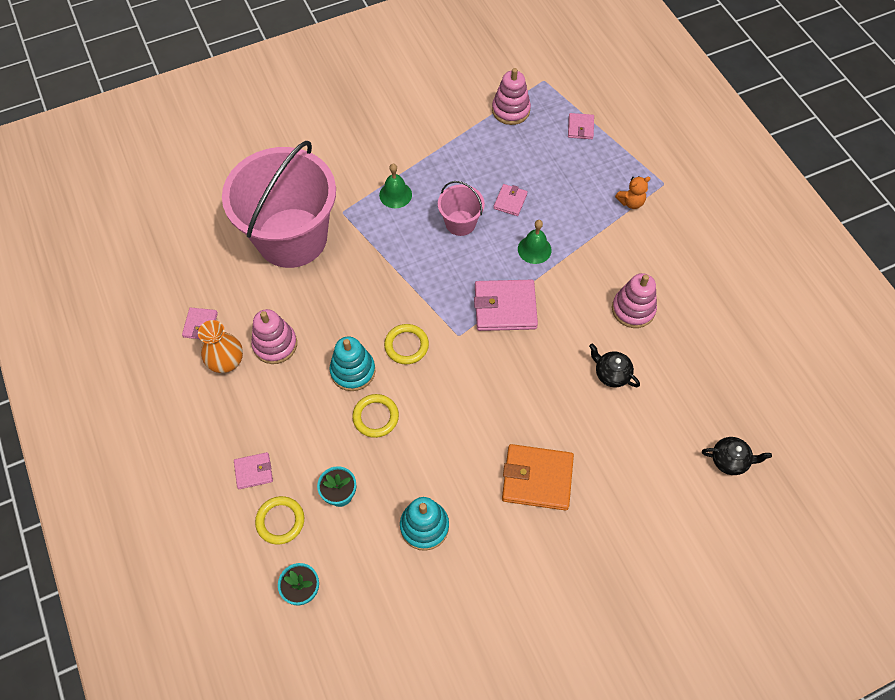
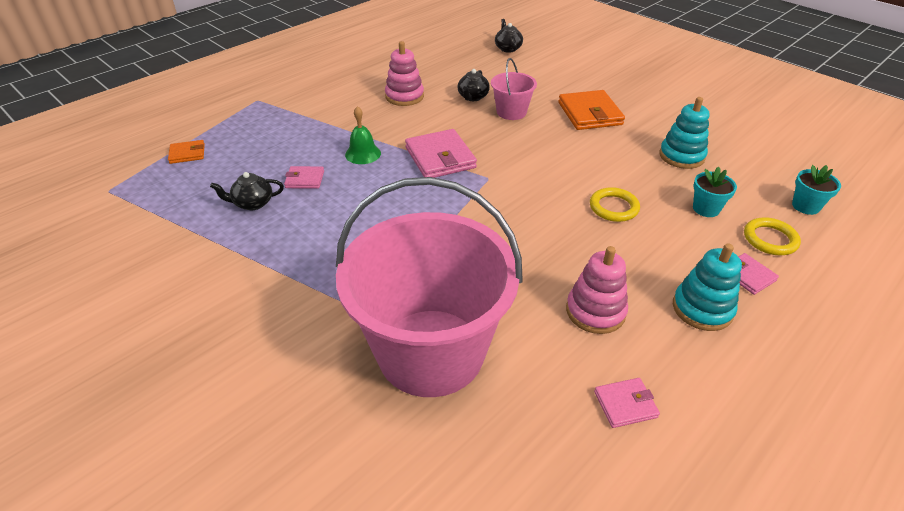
camera: 110 degrees left, 20 degrees down
orange vase [198,320,243,373] -> none
turquoise stacking toy [330,337,376,391] -> turquoise stacking toy moved to [673,244,742,331]
green bell [379,164,412,208] -> none
yellow ring [384,324,429,364] -> none
pink bucket [438,181,485,236] -> pink bucket moved to [491,58,537,120]
pink stacking toy [492,68,531,125] -> none
pink wallet [568,113,594,139] -> orange wallet [168,140,205,164]
orange teddy bear [615,176,651,209] -> none
none -> black teapot [210,172,284,210]

